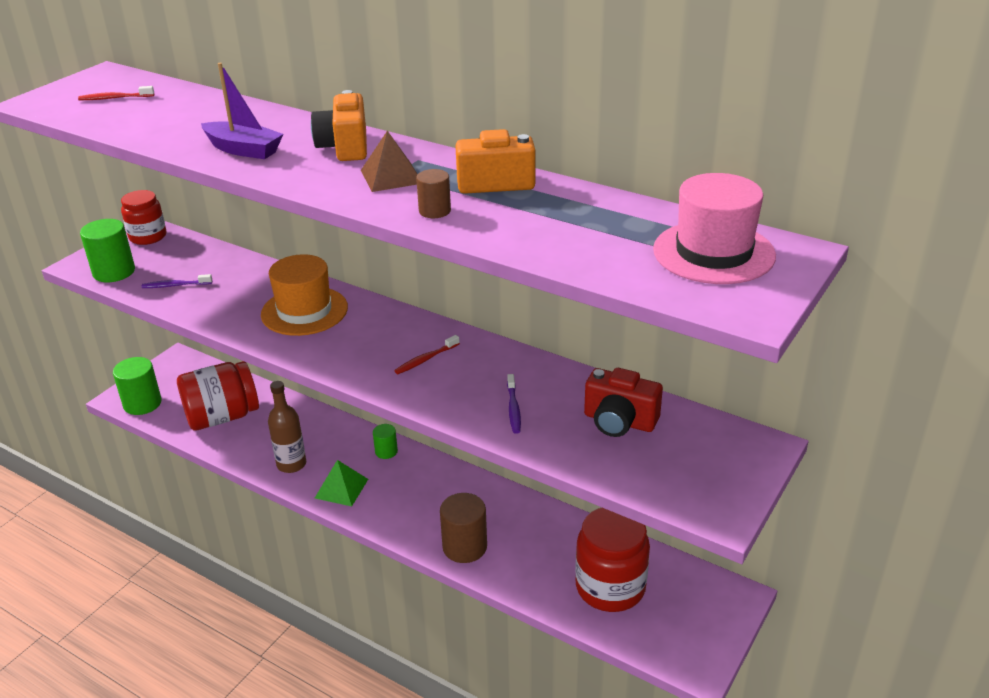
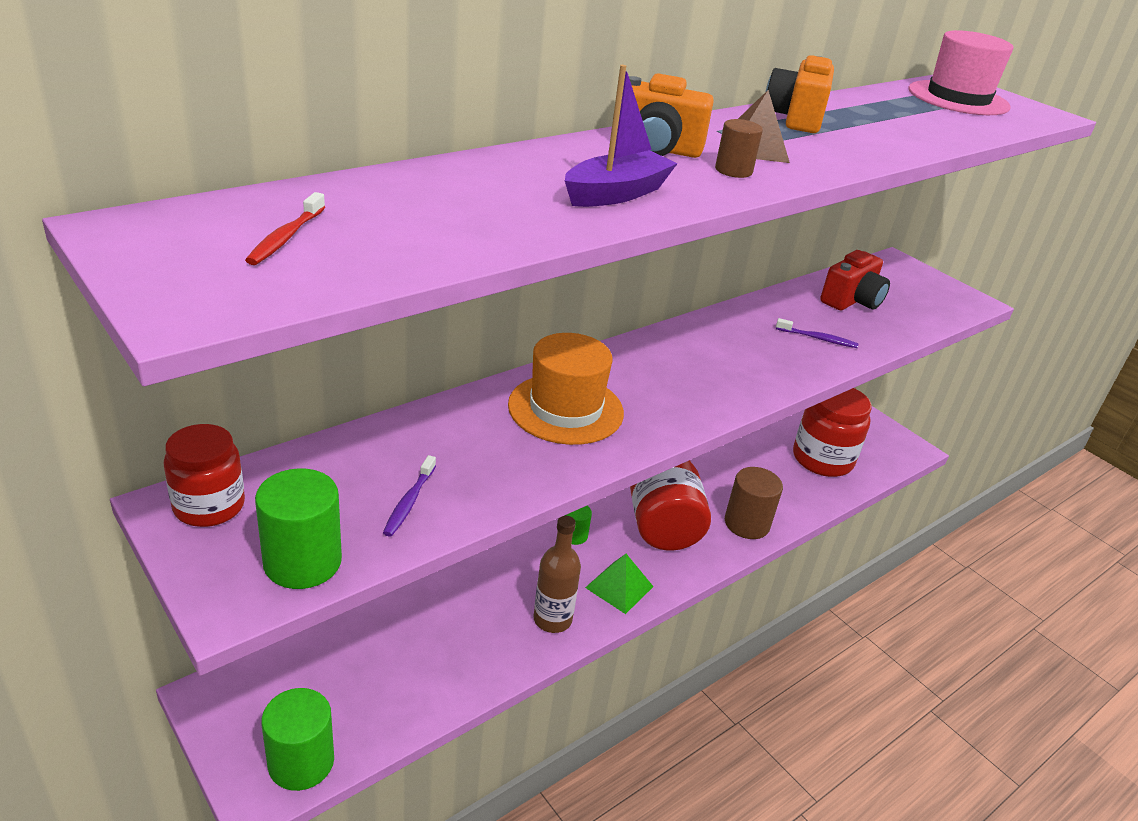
camera: 75 degrees left, 0 degrees up
red jar [177,361,259,430] -> red jar moved to [630,460,711,550]
red toothbrush [394,335,460,374] -> none
brown cylinder [416,169,451,218] -> brown cylinder moved to [715,119,763,178]

